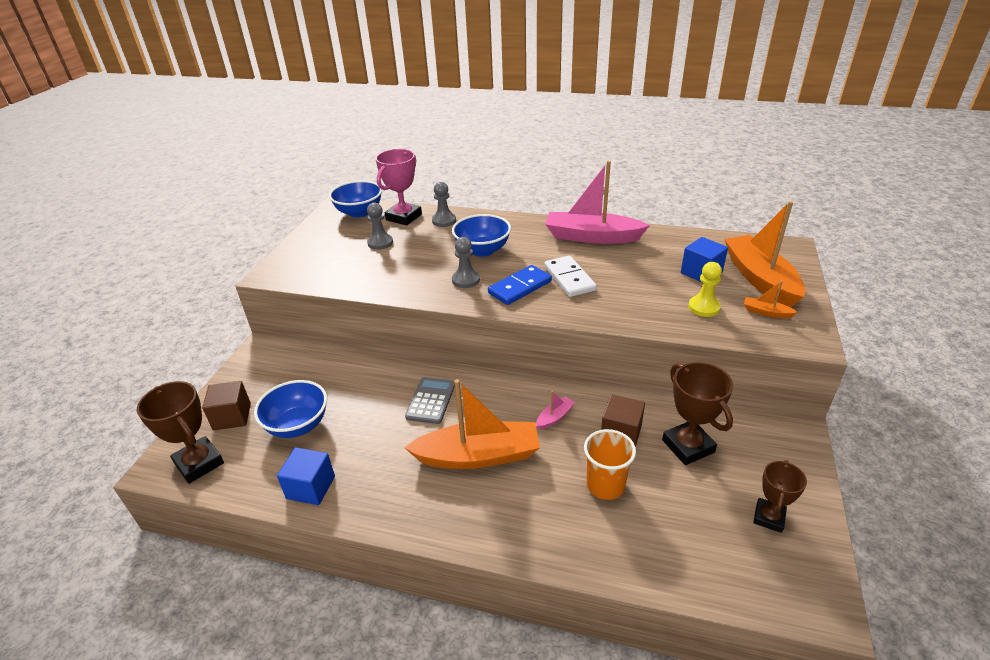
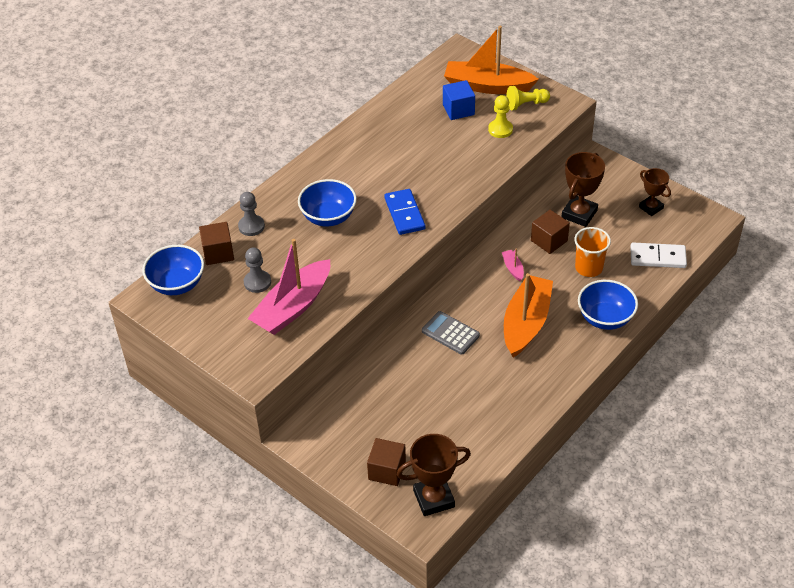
camera: 65 degrees left, 10 degrees up
blue bowl [254,380,327,438] -> blue bowl moved to [578,280,638,330]
blue cube [277,447,335,505] -> none
pink trophy [375,149,422,226] -> brown cube [199,222,234,265]
grey pawn [452,237,480,288] -> none
white domino [544,256,597,297] -> white domino moved to [630,243,687,268]
pink boat [545,161,650,244] -> pink boat moved to [247,239,330,335]
brown trophy [662,362,733,465] -> brown trophy turned 60 degrees counterclockwise [562,152,605,227]
orange boat [744,280,798,319] -> yellow pawn [506,86,550,110]

